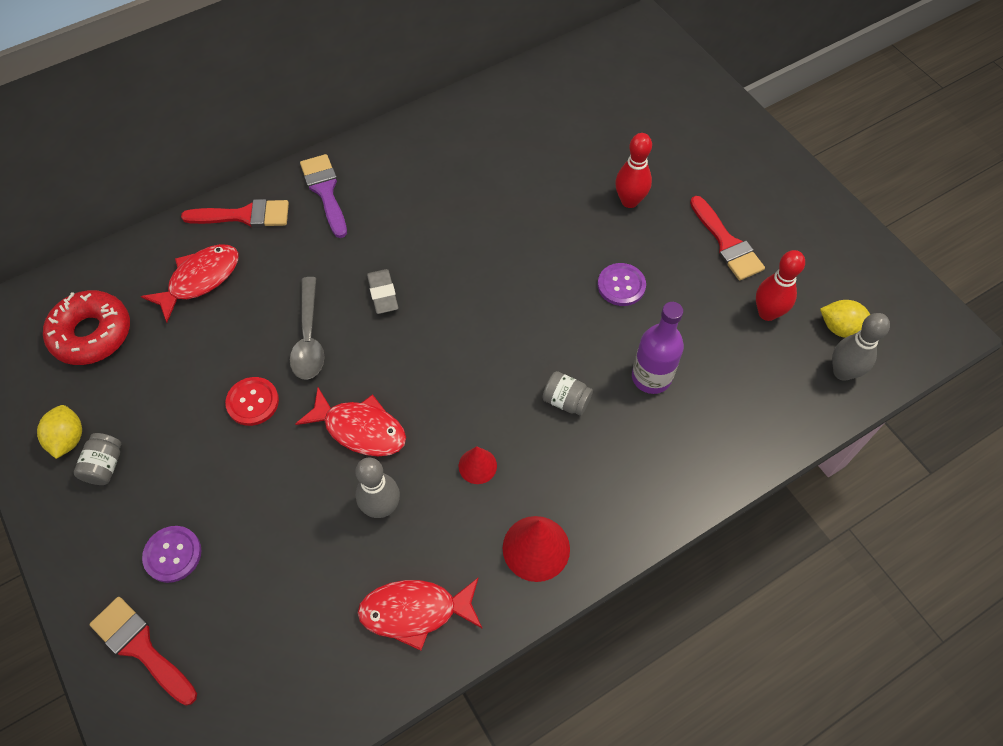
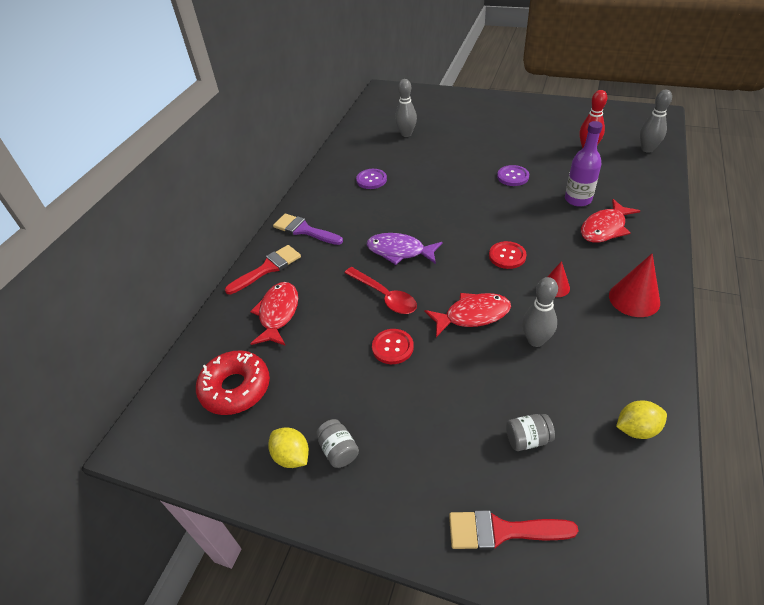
camera: 35 degrees left, 15 degrees down
purple button [142,526,201,583] -> purple button moved to [356,169,387,189]
grey spoon [290,277,324,380] -> red spoon [345,267,417,314]
red fish [357,578,482,651] -> red fish moved to [581,199,640,243]
grey eraser [367,269,398,314] -> purple fish [367,233,443,265]
grey jar [542,371,593,416] -> grey jar moved to [506,414,555,451]
red bowling pin [615,133,652,208] -> none
red brush [690,196,765,281] -> none
yellow lemon [820,300,870,338] -> yellow lemon moved to [616,400,667,439]
none -> grey bowling pin [395,79,417,137]
none -> red button [489,241,526,269]

